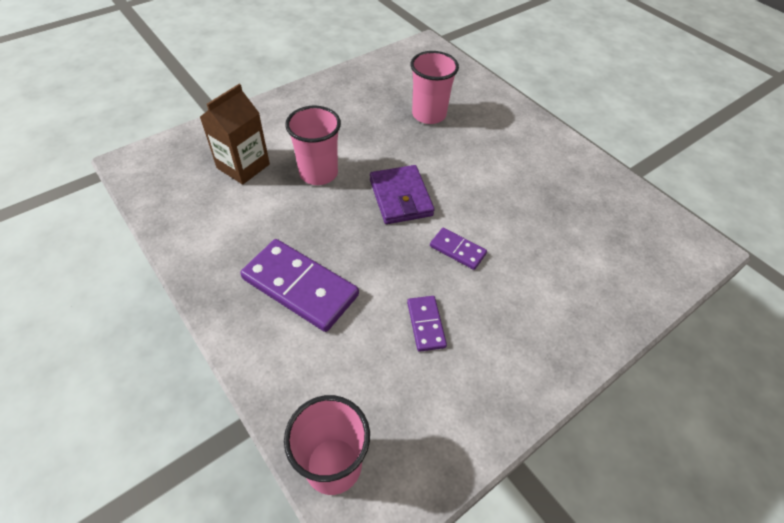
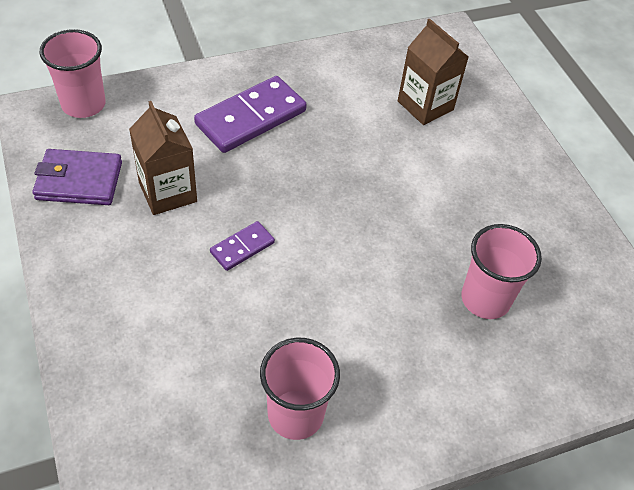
camera: 105 degrees right, 0 degrees up
pink cup [285,106,341,185] -> pink cup moved to [260,338,340,440]
purple wallet [370,165,435,224] -> purple wallet moved to [32,149,122,205]
purple domino [407,296,447,352] -> brown carton [129,101,197,215]

